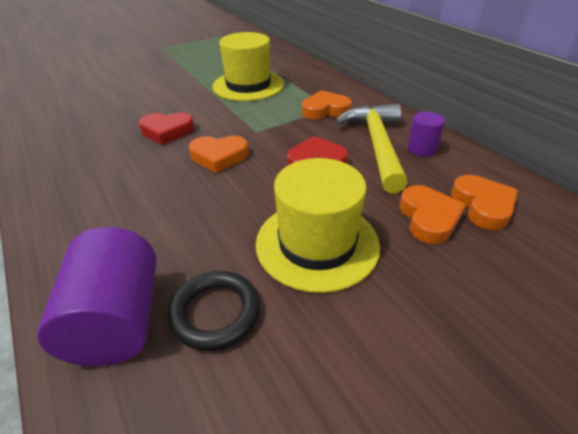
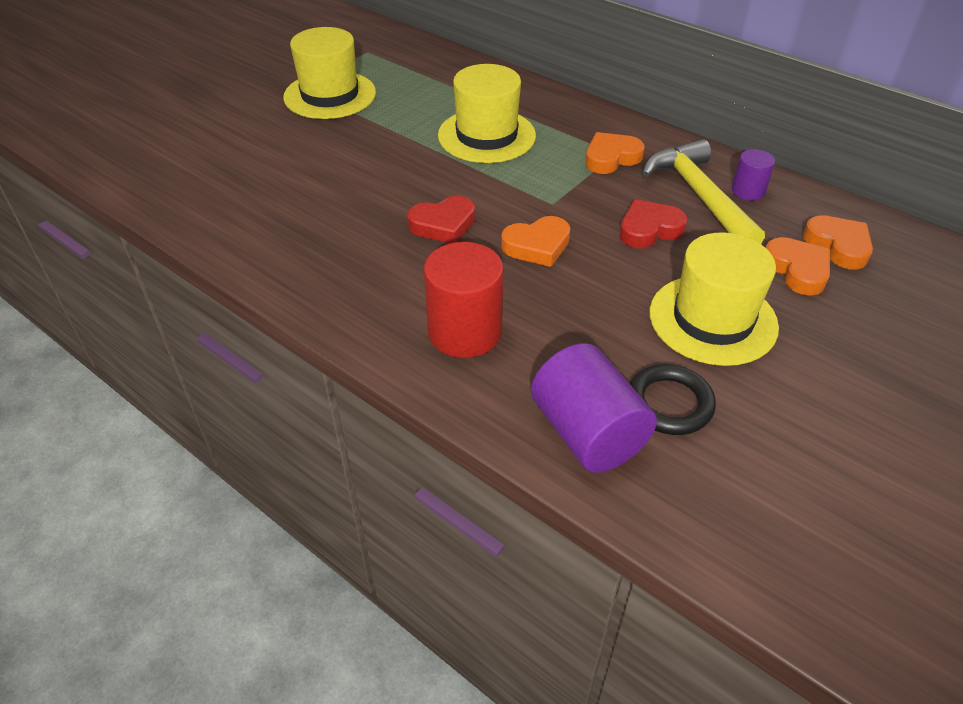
camera: 20 degrees left, 5 degrees up
none -> yellow hat [283,27,376,119]
none -> red cylinder [424,242,504,358]

